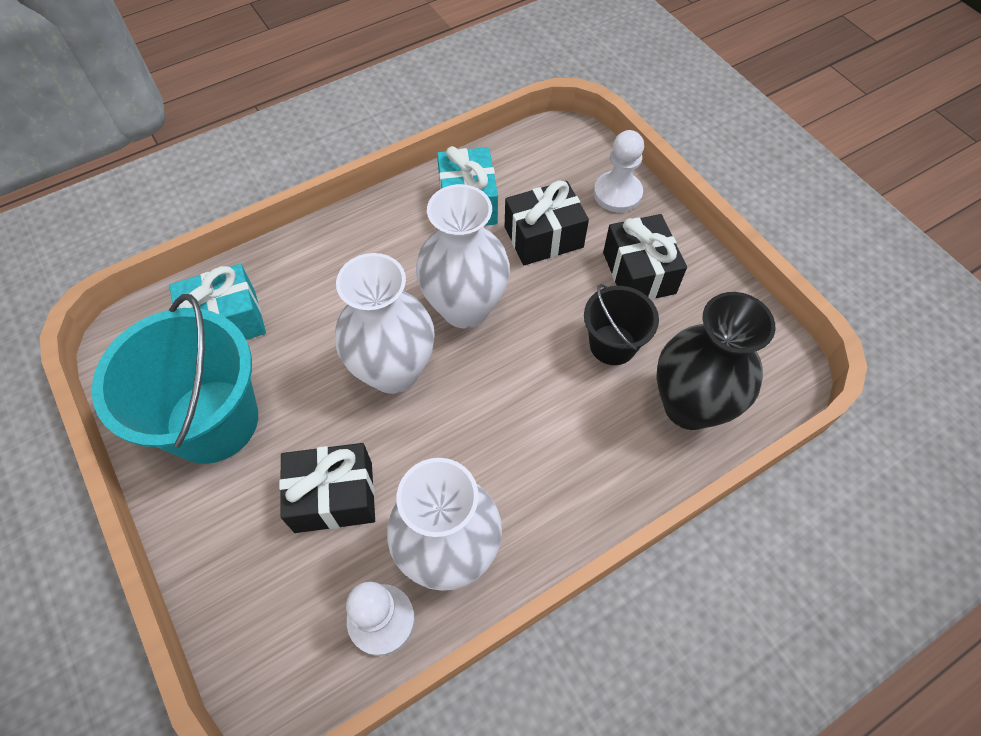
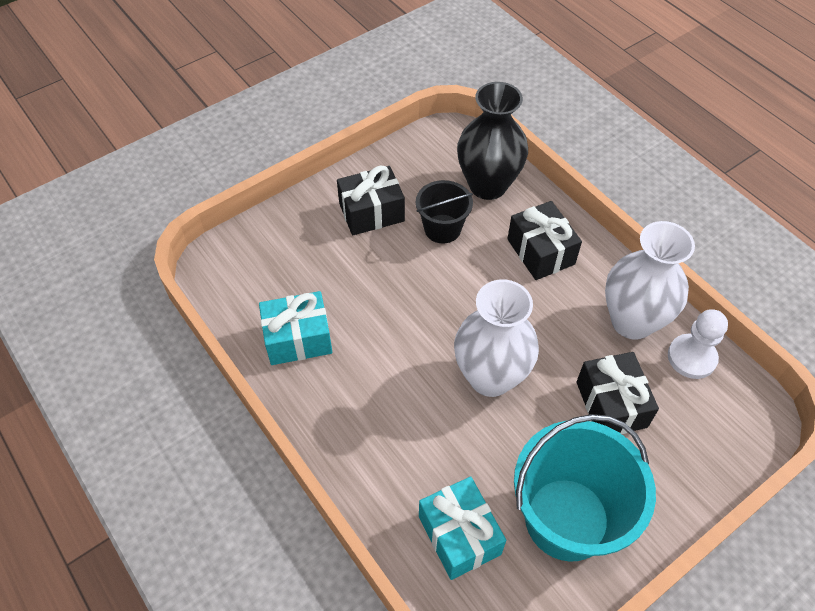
camera: 95 degrees left, 5 degrees down
white vase [416,184,510,328] -> none
black gift [505,180,589,265] -> black gift moved to [508,201,582,280]
white pawn [594,130,644,213] -> none

